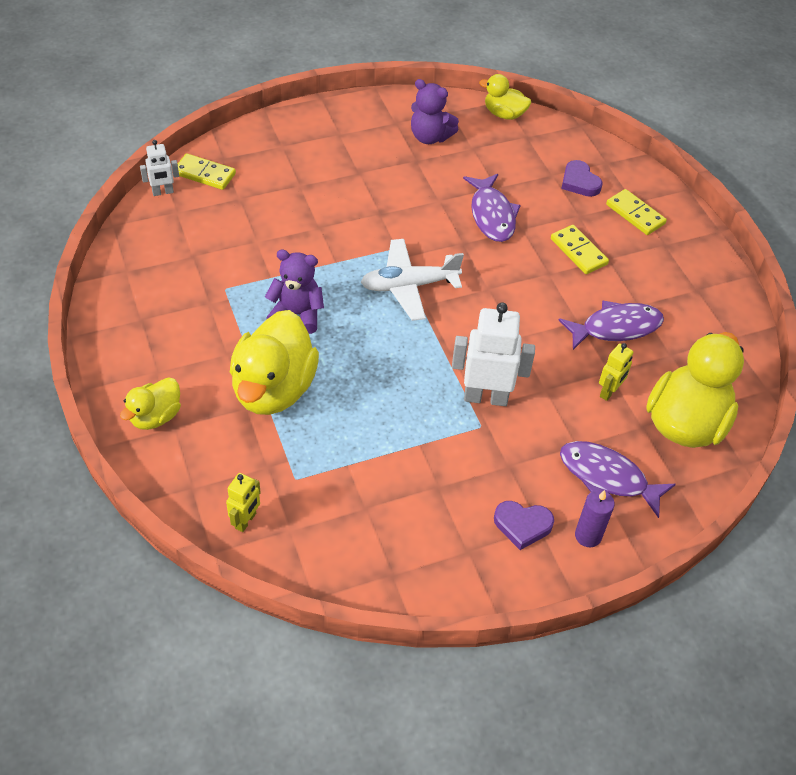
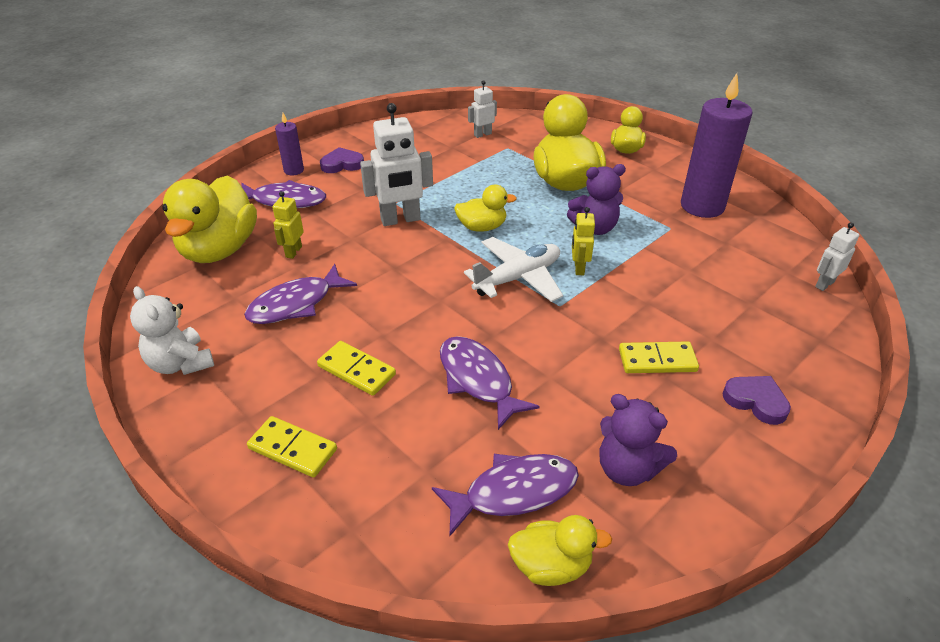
camera: 160 degrees right, 10 degrees down
yellow domino [178,153,236,190] -> yellow domino moved to [619,341,699,373]
yellow robot [226,473,261,532] -> yellow robot moved to [572,207,595,275]
purple teddy bear [411,79,459,144] -> purple teddy bear turned 150 degrees counterclockwise [599,394,677,486]
purple heart [561,160,602,197] -> purple heart moved to [722,376,791,425]
none -> white teddy bear [130,286,214,375]
none -> purple fish [432,454,579,536]
none -> yellow duck [454,184,517,232]
none -> white robot [468,80,497,138]
none -> purple candle [681,73,753,218]

